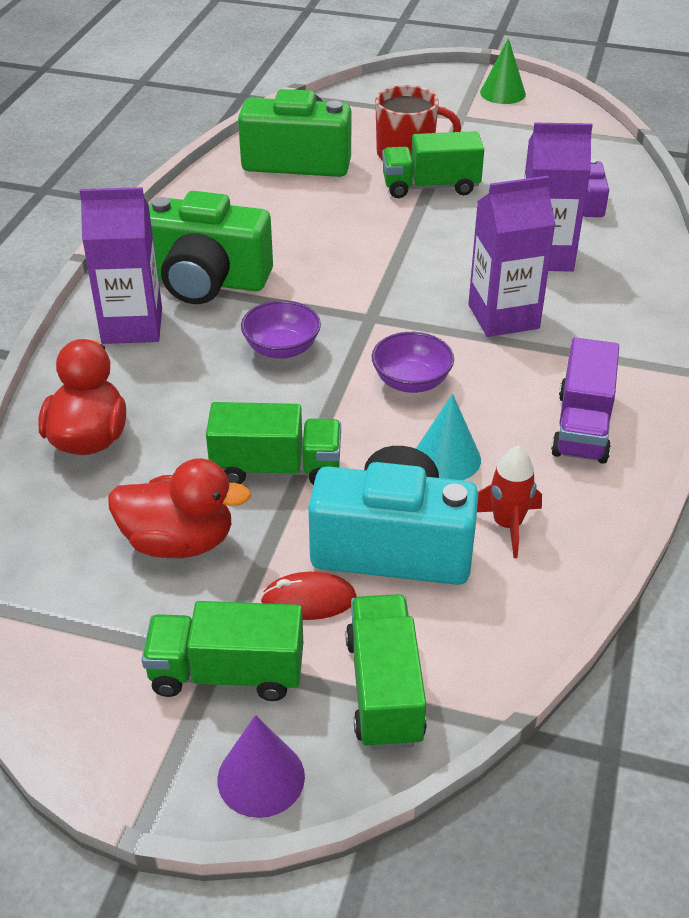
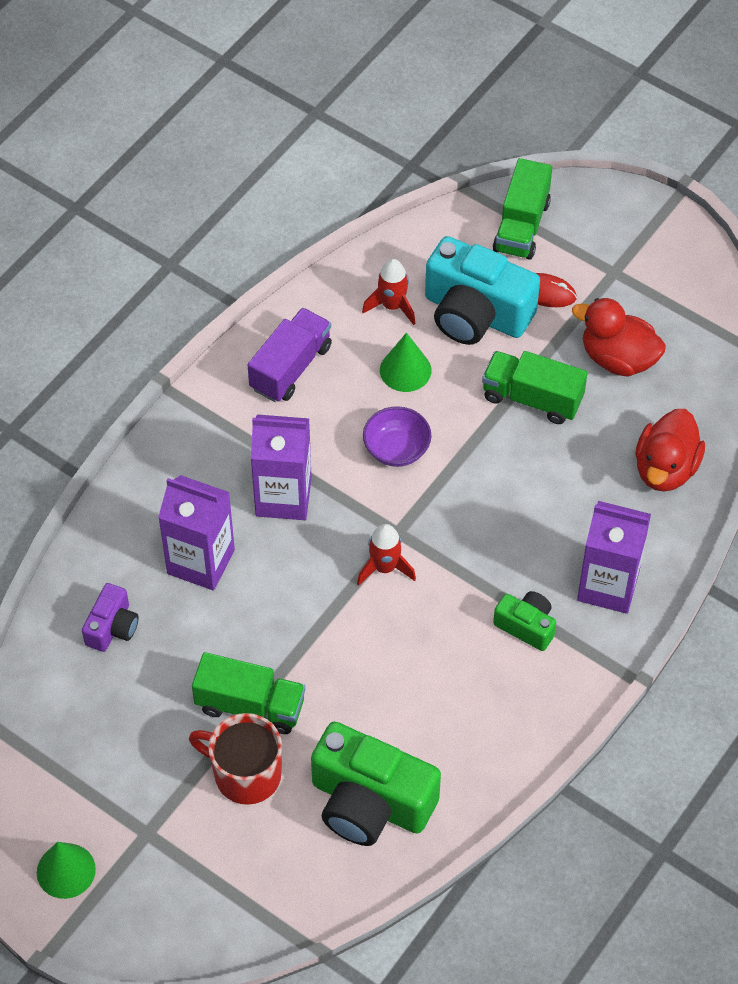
camera: 160 degrees left, 15 degrees up
green truck [142,601,303,701] -> none
green camera [149,191,273,304] -> green camera [493,591,556,651], size x0.51
purple cone [217,715,305,818] -> none
purple bowl [241,300,321,359] -> none
turquoise cone [416,394,481,480] -> green cone [380,333,431,392]
none -> red rocket [357,524,416,586]

